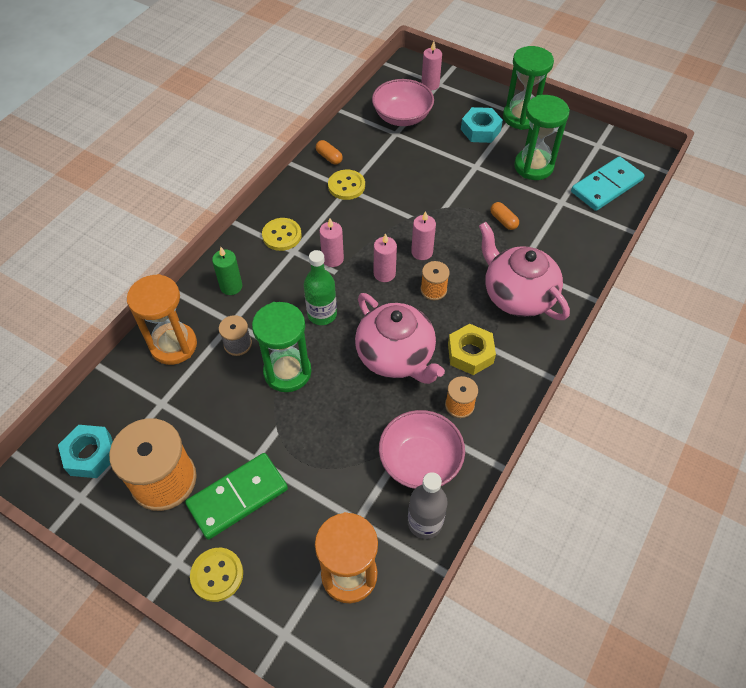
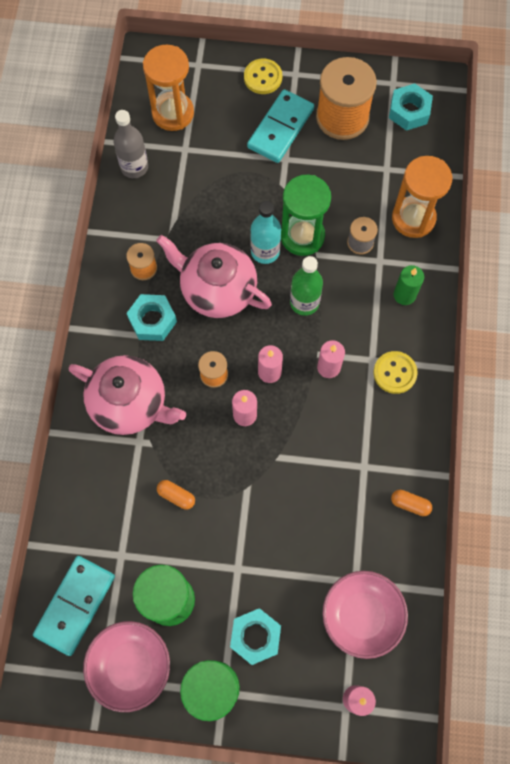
camera: 155 degrees right, 15 degrees up
green domino [185,453,288,540] -> turquoise domino [247,90,314,163]
yellow button [328,170,365,200] -> none
pink bowl [379,410,465,489] -> pink bowl moved to [83,621,170,712]
yellow nut [448,324,496,375] -> turquoise nut [126,294,177,341]
none -> turquoise bottle [250,201,281,264]

